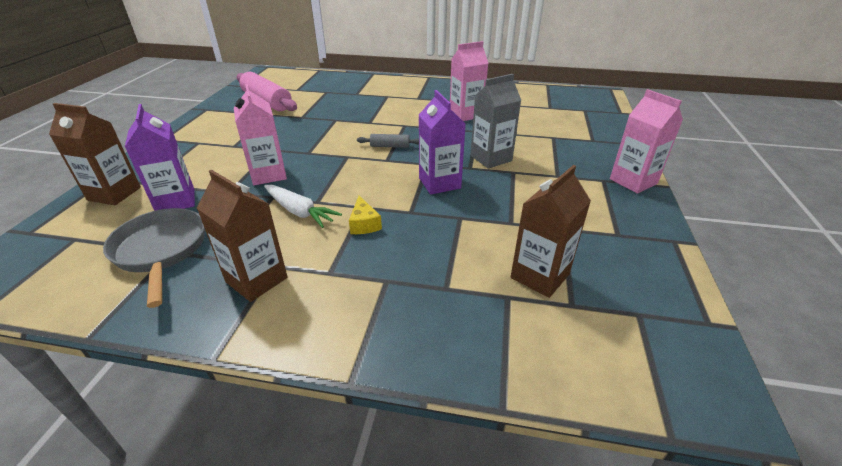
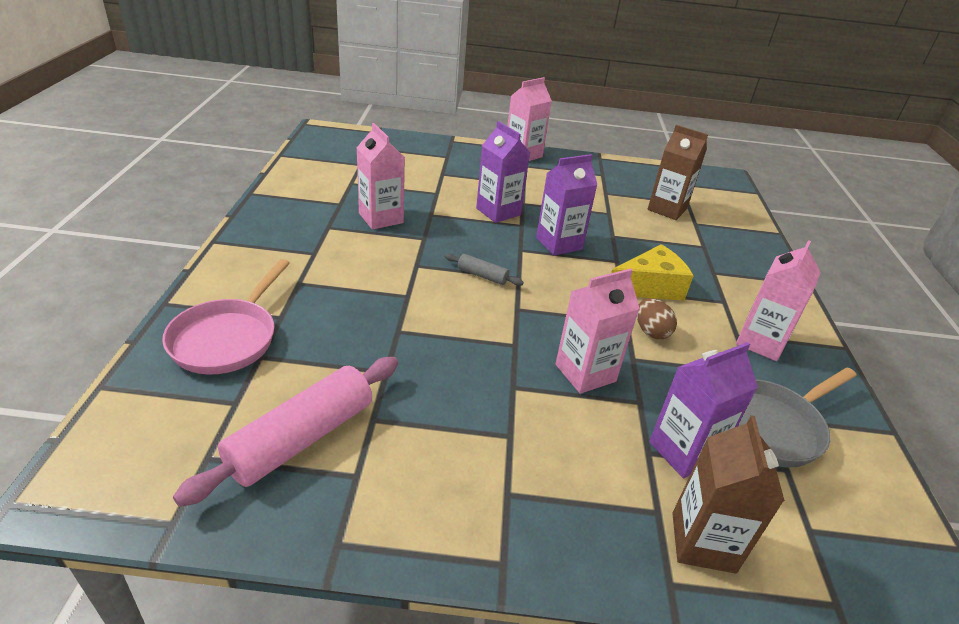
camera: 100 degrees left, 0 degrees up
brown carton [197,169,288,302] -> pink carton [736,240,821,361]
white carrot [264,185,342,228] -> brown egg [637,298,677,339]
yellow cheese [349,196,382,234] -> yellow cheese [611,244,694,301], size x1.82
grey rolling pin [357,134,419,148] -> grey rolling pin turned 60 degrees counterclockwise [445,253,524,286]
grey carton [470,74,521,169] -> purple carton [476,121,530,223]
none -> pink pan [162,259,290,375]

